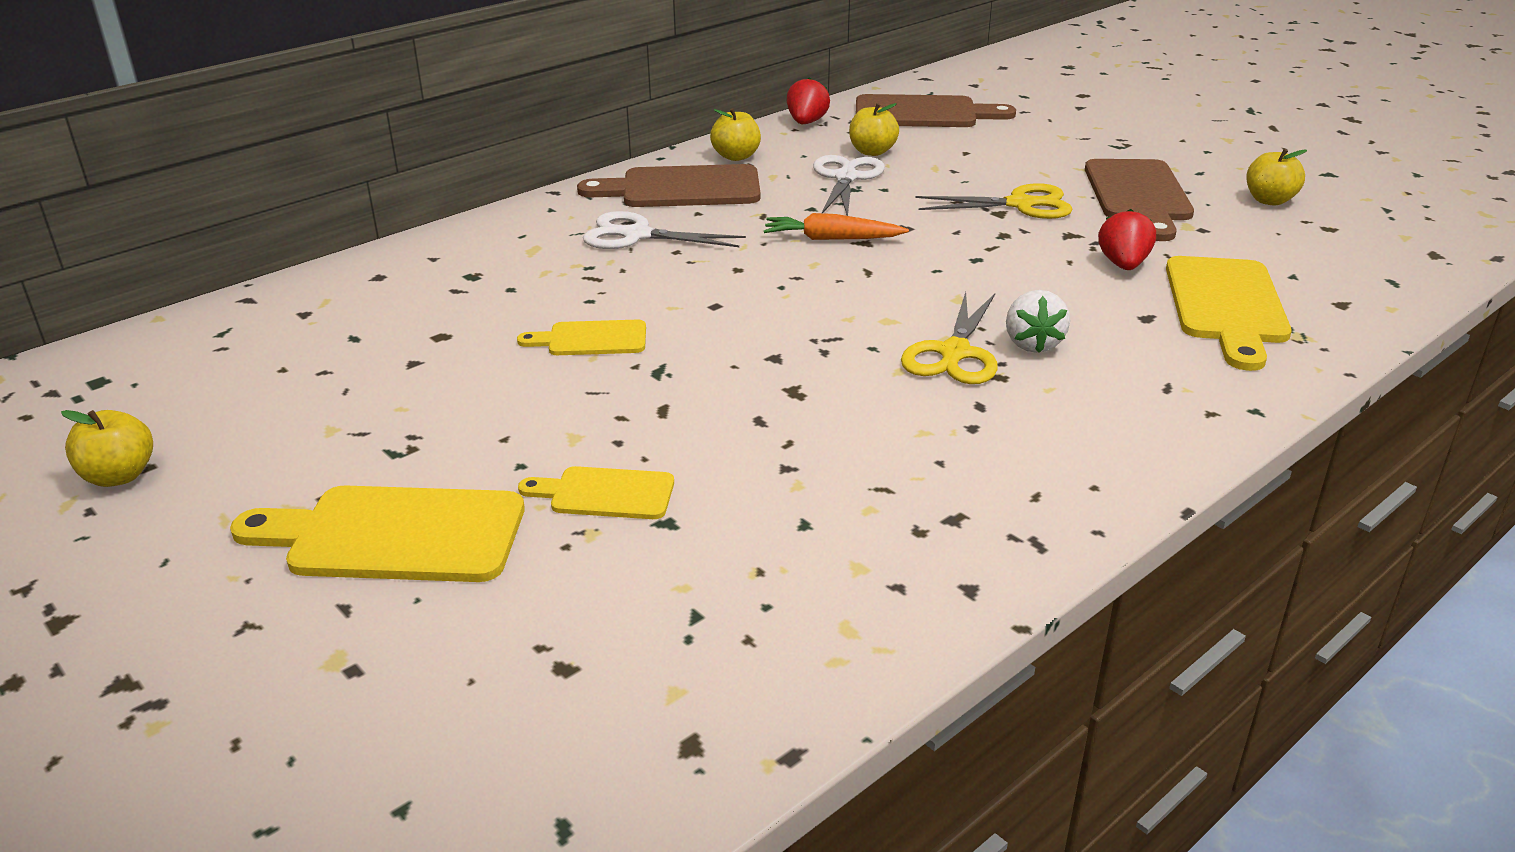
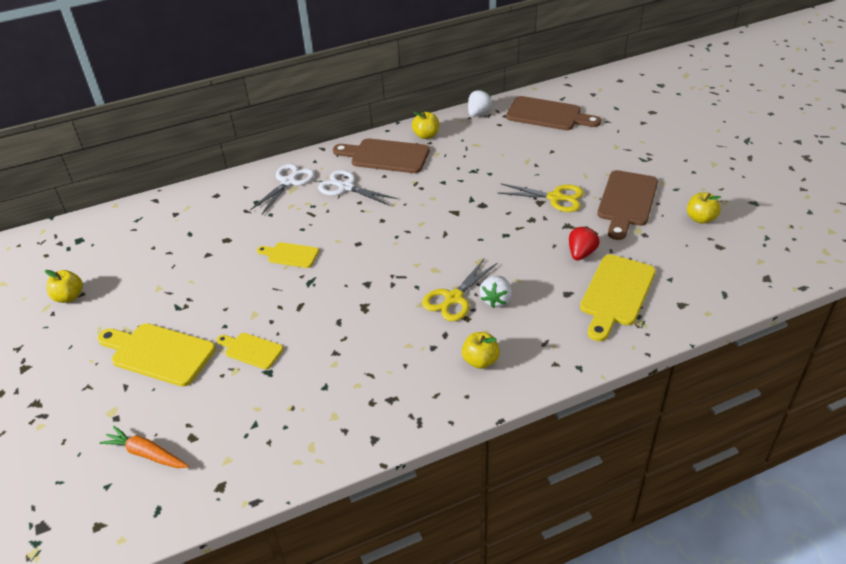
camera: 20 degrees right, 10 degrees up
orange carrot [764,213,909,240] -> orange carrot moved to [99,426,189,468]
red strawberry [786,77,830,124] -> white strawberry [468,90,492,117]
white scissors [813,155,885,216] -> white scissors moved to [250,164,315,214]
yellow apple [849,103,899,156] -> yellow apple moved to [462,332,500,369]

